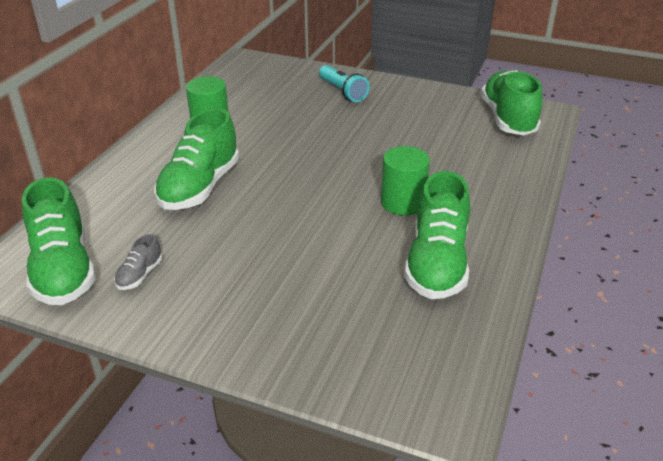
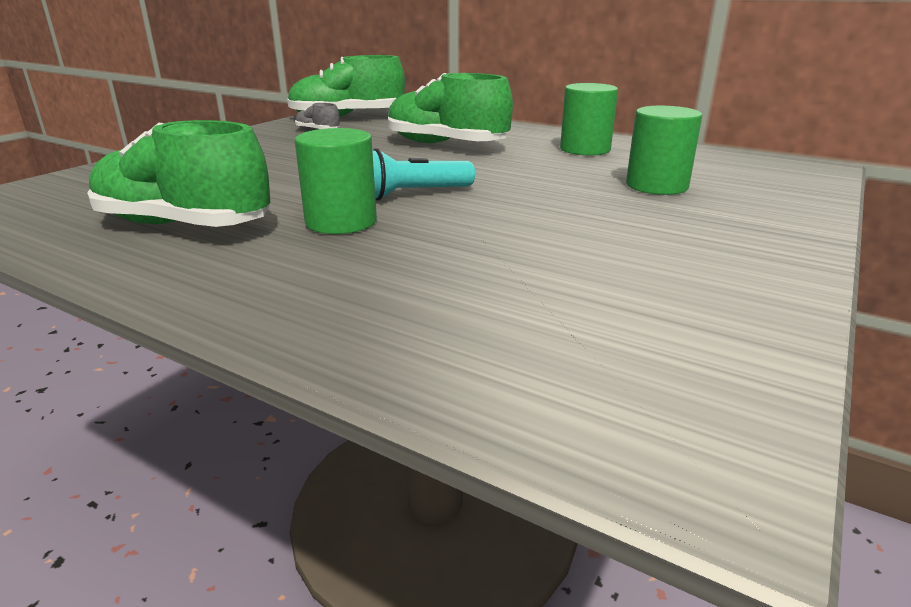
camera: 100 degrees right, 10 degrees down
turquoise flashlight [319,65,369,102] -> turquoise flashlight moved to [372,148,475,201]
green shoe [481,70,542,136] -> none
none -> green cylinder [626,106,702,195]

